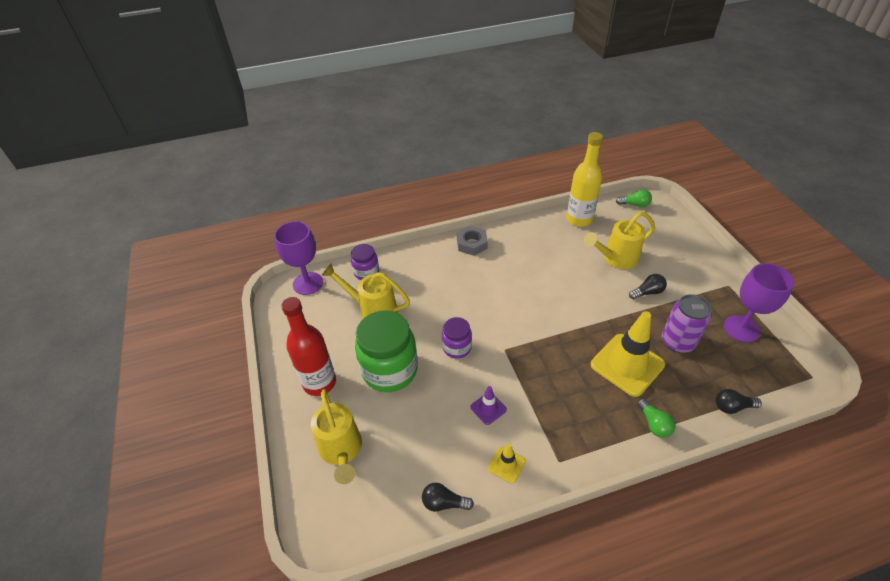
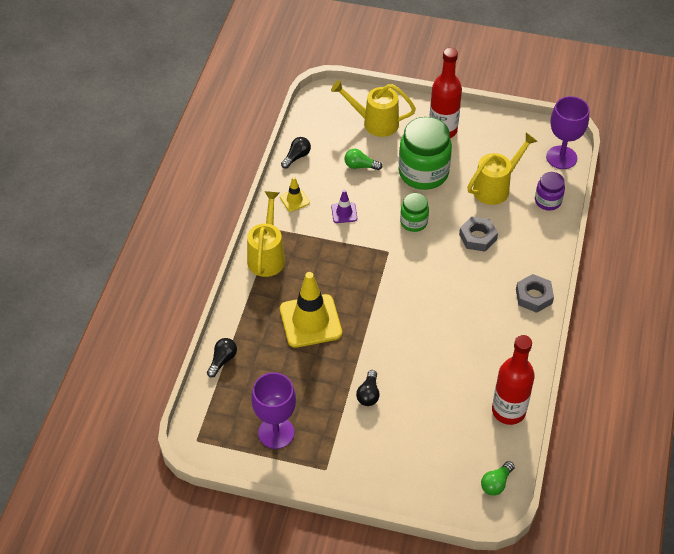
camera: 120 degrees right, 5 degrees up
purple jar [442,317,472,359] -> green jar [400,193,429,232]
yellow bottle [566,132,603,227] -> red bottle [492,335,535,425]
yellow watering can [584,211,655,269] -> yellow watering can moved to [247,191,285,277]
green light bulb [637,398,676,438] -> green light bulb moved to [344,149,382,170]
purple can [662,294,712,353] -> none
none -> grey nut [459,217,498,252]

